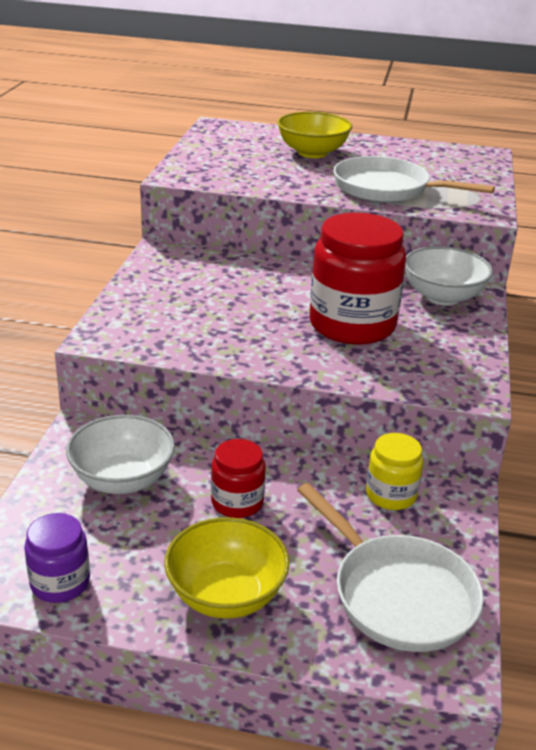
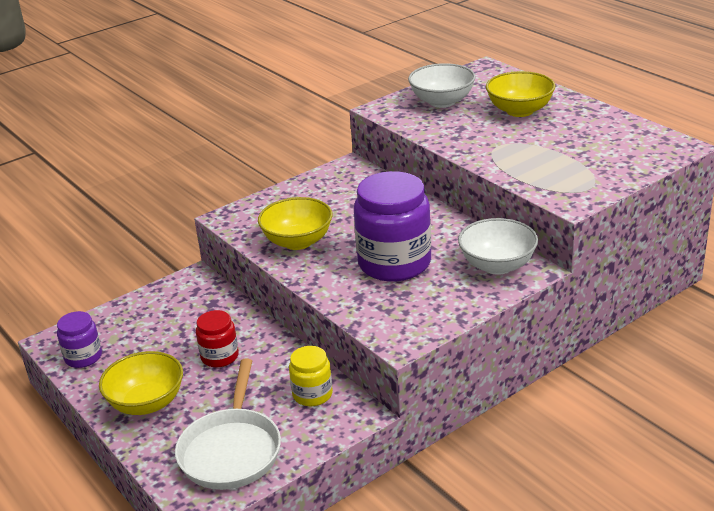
camera: 45 degrees right, 0 degrees up
white bowl [66,415,175,494] -> white bowl moved to [408,63,476,108]
red jar [309,213,406,345] -> purple jar [354,171,431,282]
white pan [333,156,495,203] -> none
none -> yellow bowl [258,197,333,250]

